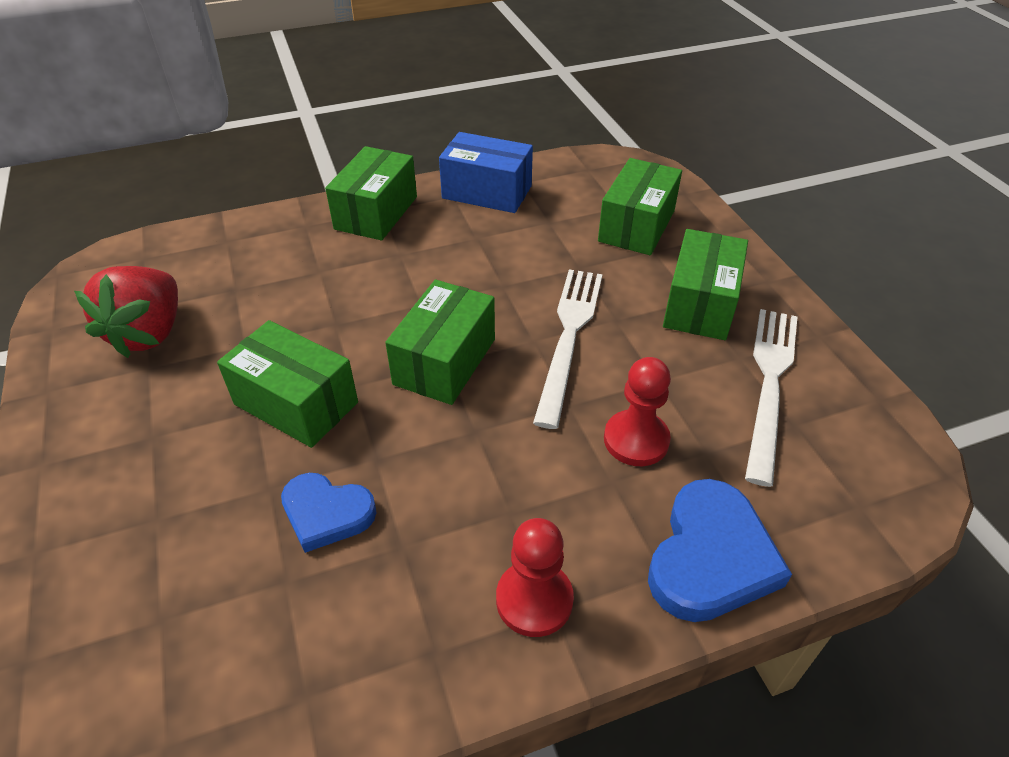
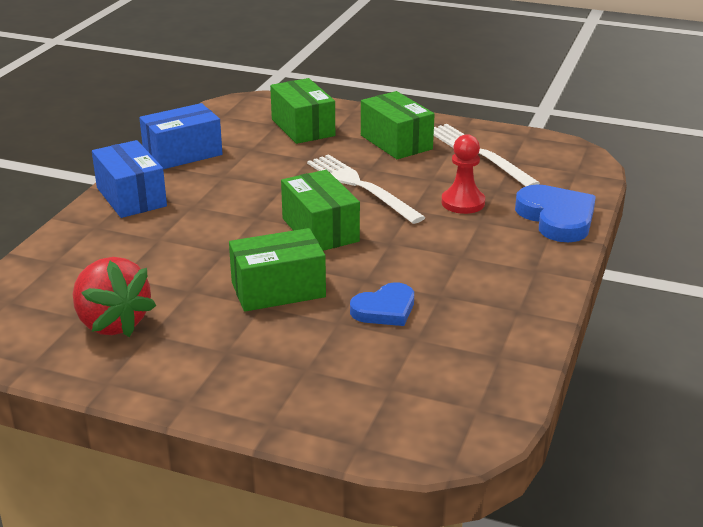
camera: 50 degrees left, 15 degrees down
green box [325,146,417,240] -> blue box [92,140,167,218]
red pawn [496,518,574,637] -> none

